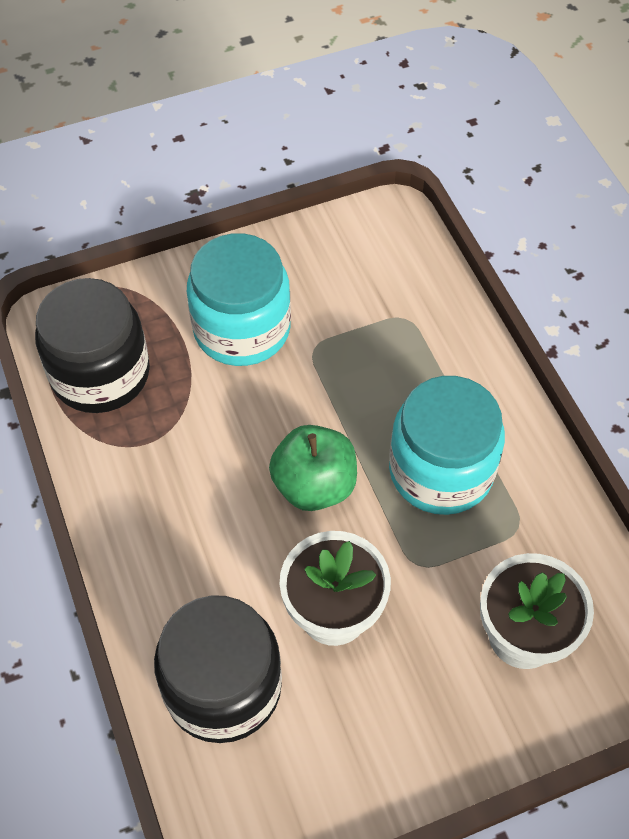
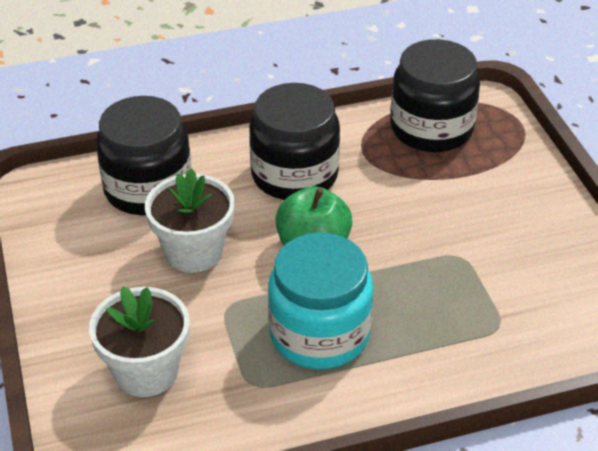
camera: 95 degrees right, 15 degrees down
turquoise jar [187,233,291,366] -> none
none -> black jar [249,83,340,200]

